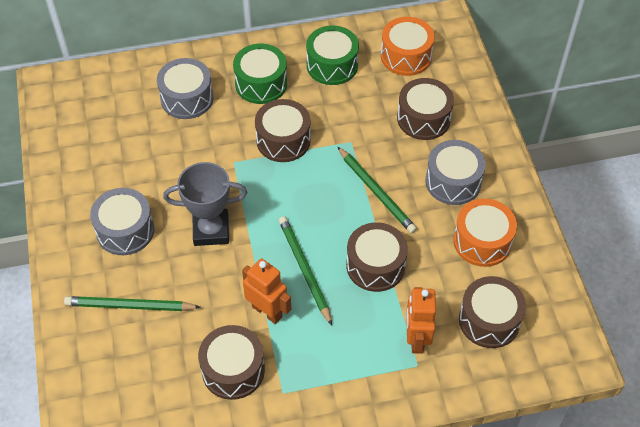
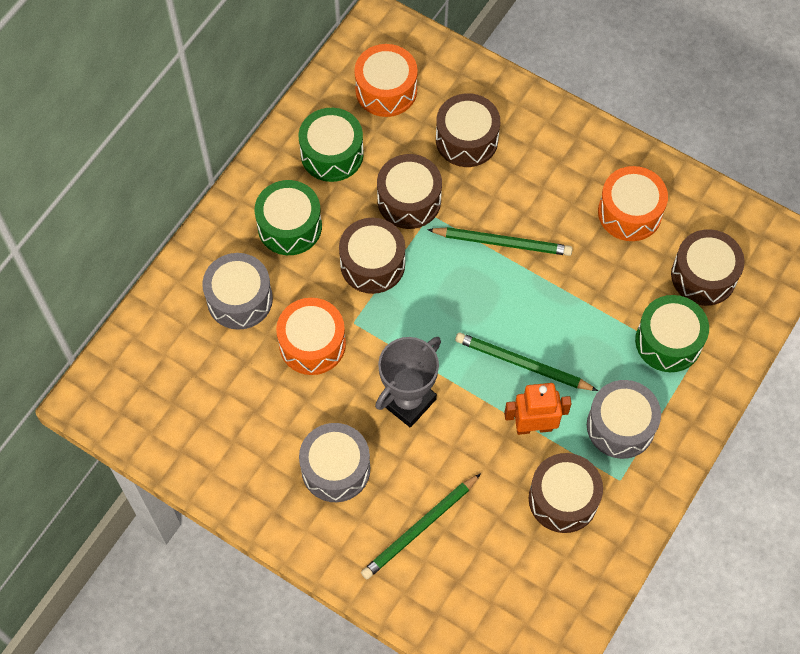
camera: 45 degrees left, 10 degrees up
brown drum [346,222,408,292] -> brown drum moved to [377,154,442,229]
orange robot [406,287,436,354] -> green drum [635,295,709,372]
grey drum [425,140,486,205] -> grey drum moved to [587,380,661,459]
none -> orange drum [276,298,346,375]

